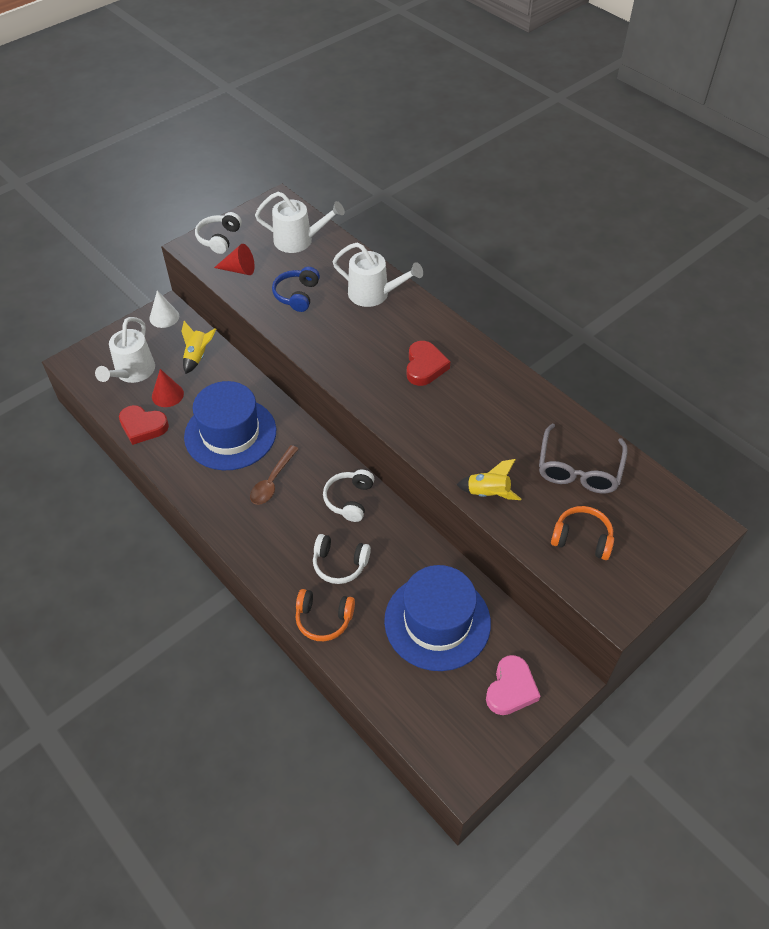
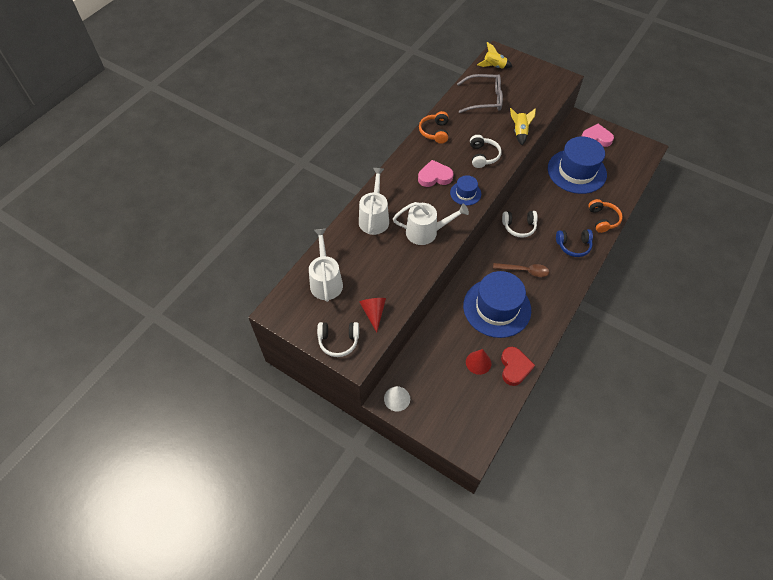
camera: 105 degrees left, 5 degrees up
white watering can [95,317,155,383] -> white watering can moved to [393,202,469,245]
yellow rocket [181,321,216,374] -> yellow rocket moved to [477,42,512,69]
blue headphones [272,267,320,312] -> blue headphones moved to [556,229,593,257]
white headphones [313,534,371,584] -> white headphones moved to [470,135,502,168]
red heart [406,341,450,386] -> pink heart [418,160,453,187]
orange headphones [551,506,614,560] -> orange headphones moved to [419,111,449,144]
none -> blue hat [450,175,481,206]

